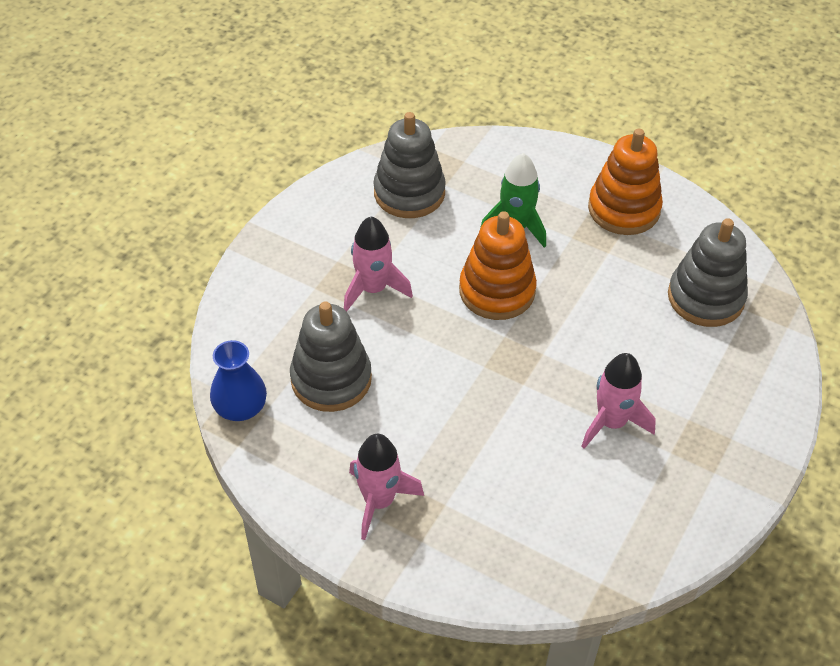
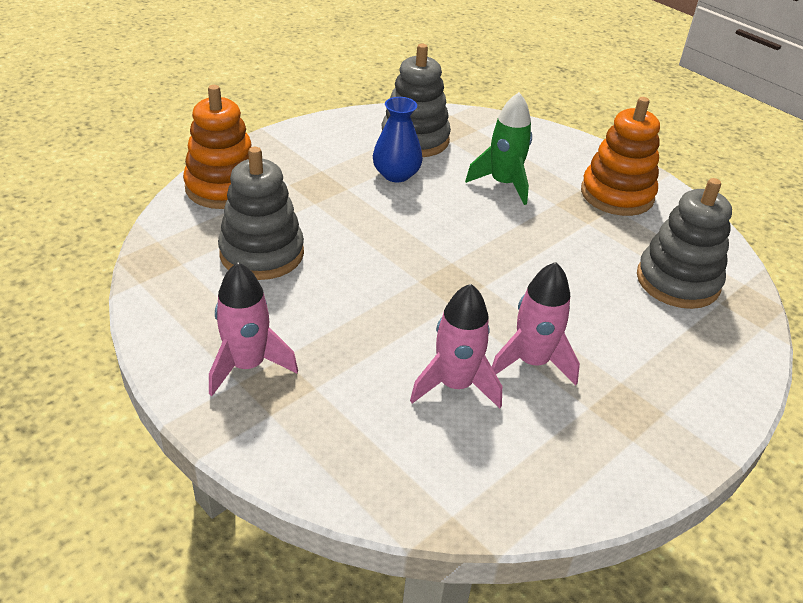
camera: 15 degrees right, 10 degrees down
blue vase [210,340,267,421] -> blue vase moved to [373,97,423,182]
pink rocket [344,216,413,312] -> pink rocket moved to [410,284,502,408]
orange stacking toy [459,211,537,320] -> orange stacking toy moved to [183,85,252,209]

